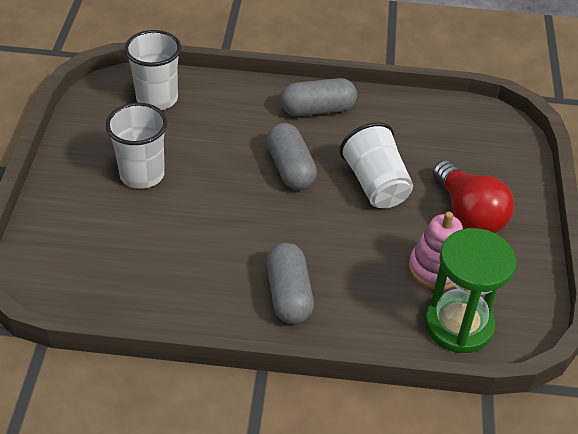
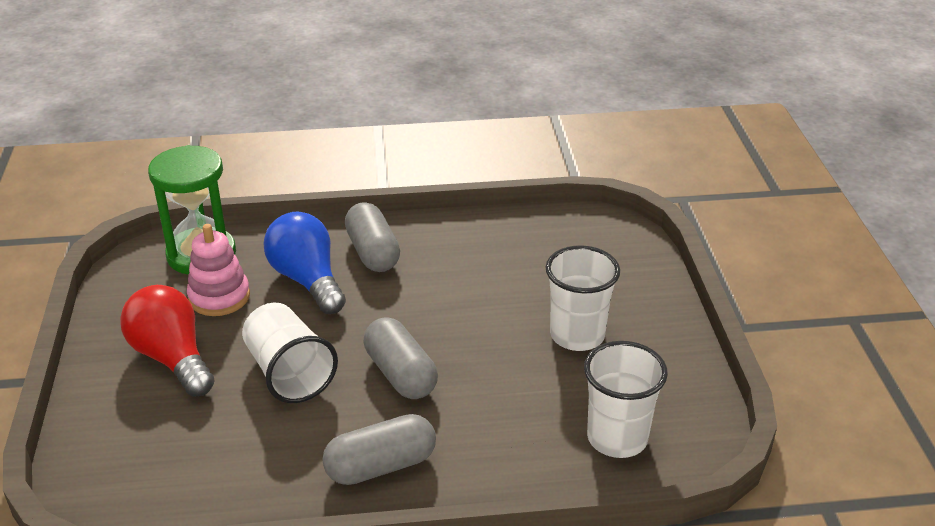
camera: 170 degrees right, 10 degrees down
none -> blue light bulb [263,211,346,314]

